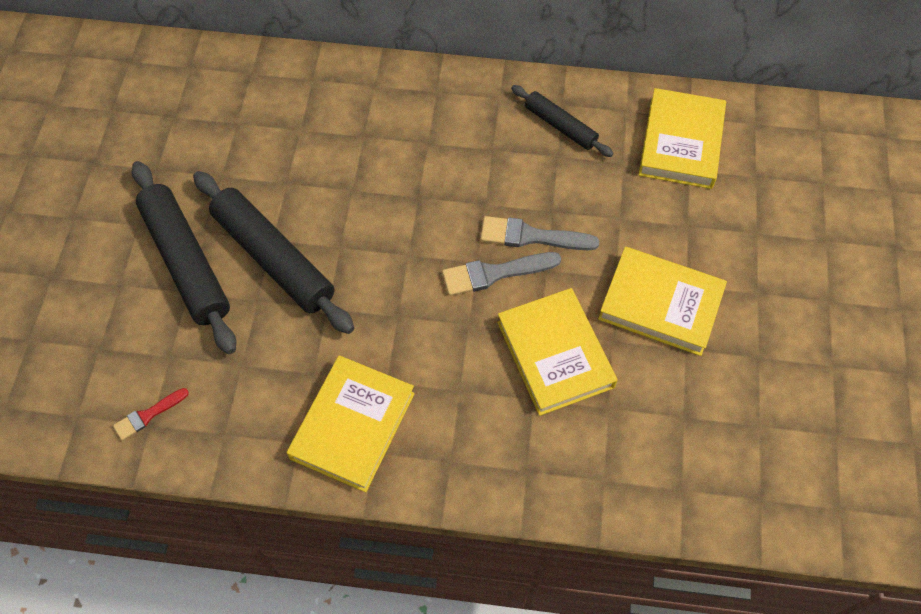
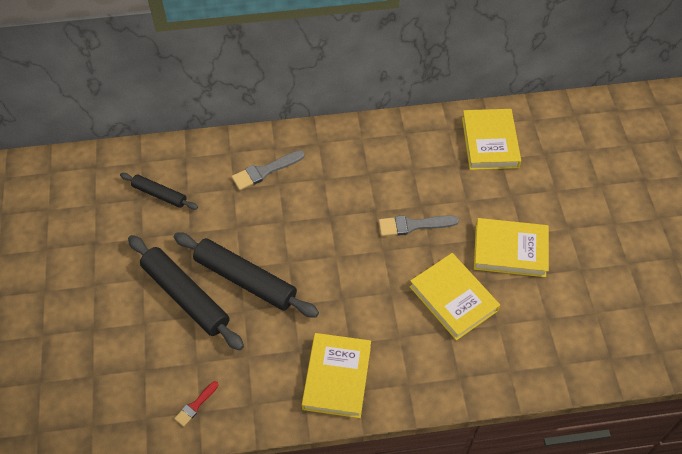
camera: 15 degrees left, 5 degrees down
grey brush [442,252,561,296] -> grey brush moved to [232,150,305,190]
black rolling pin [511,85,614,157] -> black rolling pin moved to [120,173,198,210]

